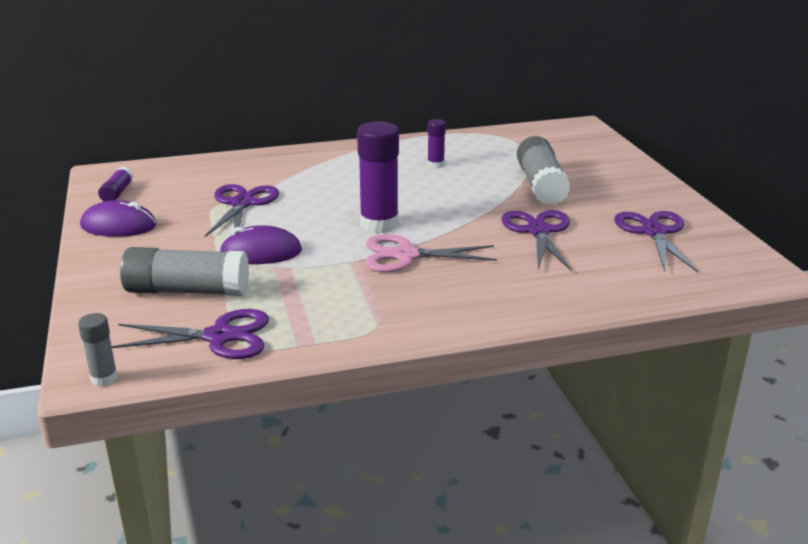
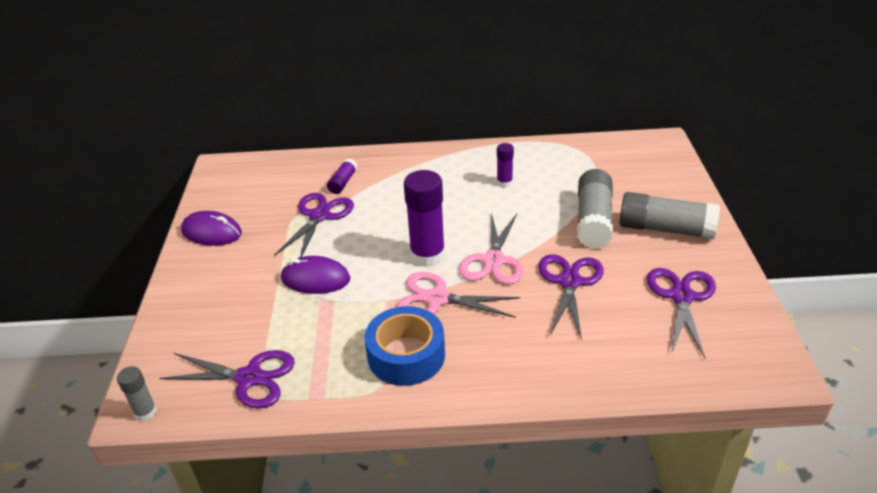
camera: 15 degrees right, 10 degrees up
purple glue stick [98,167,133,201] -> purple glue stick moved to [327,159,358,194]
grey glue stick [120,247,249,296] -> grey glue stick moved to [619,192,720,239]
none -> blue tape [365,306,445,386]
none -> pink scissors [459,213,523,284]

